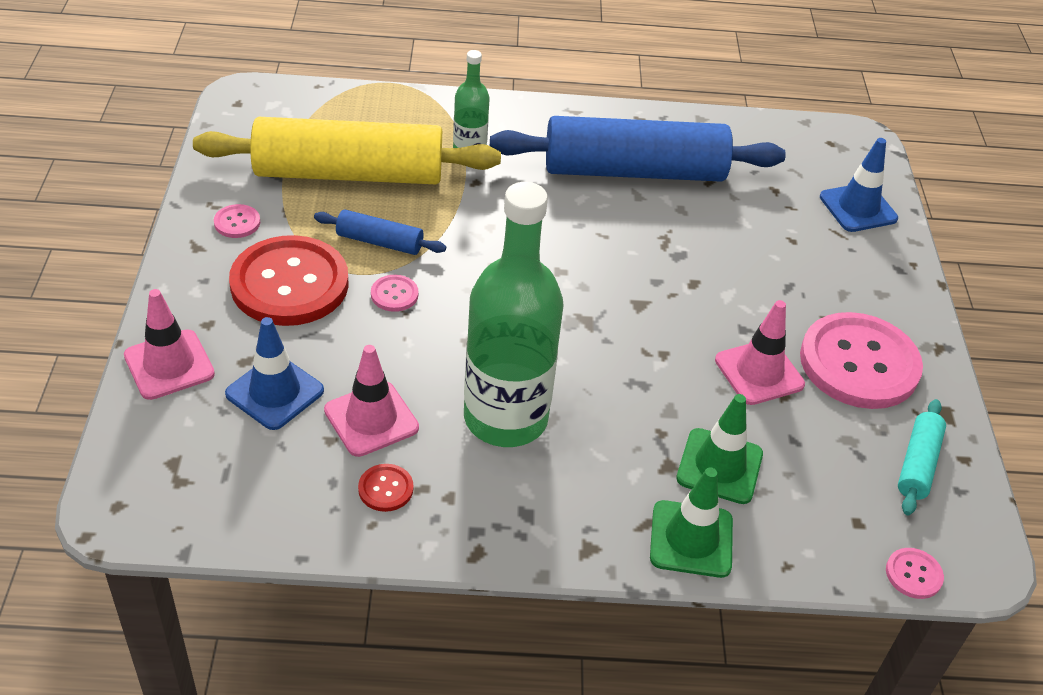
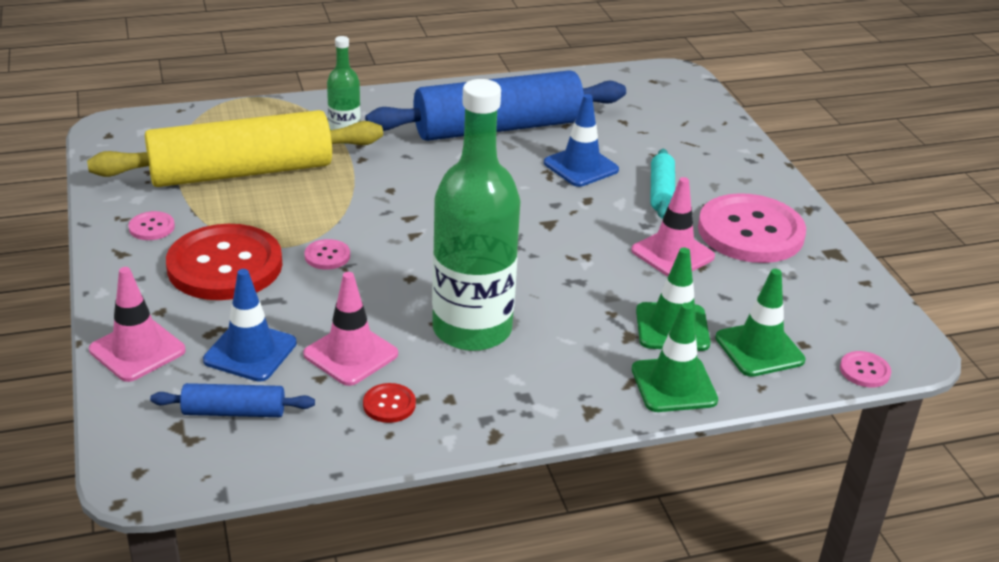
camera: 15 degrees left, 10 degrees down
blue rolling pin [314,210,446,255] -> blue rolling pin moved to [150,383,315,417]
blue traffic cone [820,138,898,232] -> blue traffic cone moved to [544,94,619,187]
turquoise rolling pin [898,399,946,515] -> turquoise rolling pin moved to [650,149,675,219]
none -> green traffic cone [715,269,805,377]

